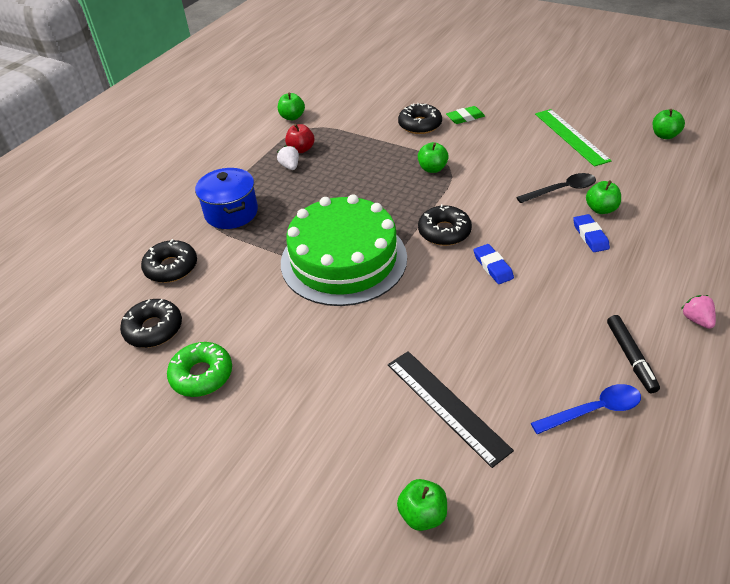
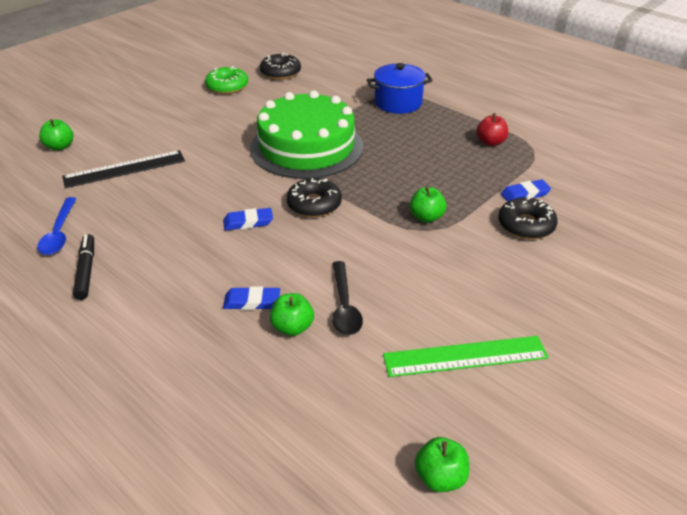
camera: 100 degrees right, 5 degrees down
black donut [141,239,197,283] -> none
white strawberry [277,145,299,170] -> none
green apple [278,93,305,120] -> none
green eraser [446,106,485,124] -> none
black marker [607,315,660,393] -> black marker turned 75 degrees clockwise [73,234,94,300]
pink strawberry [681,295,716,329] -> none
none -> blue eraser [501,180,551,202]

